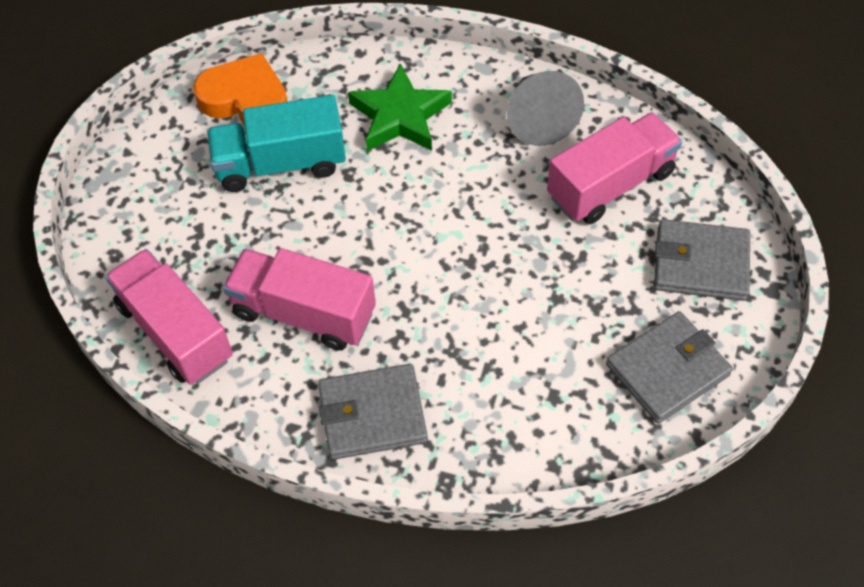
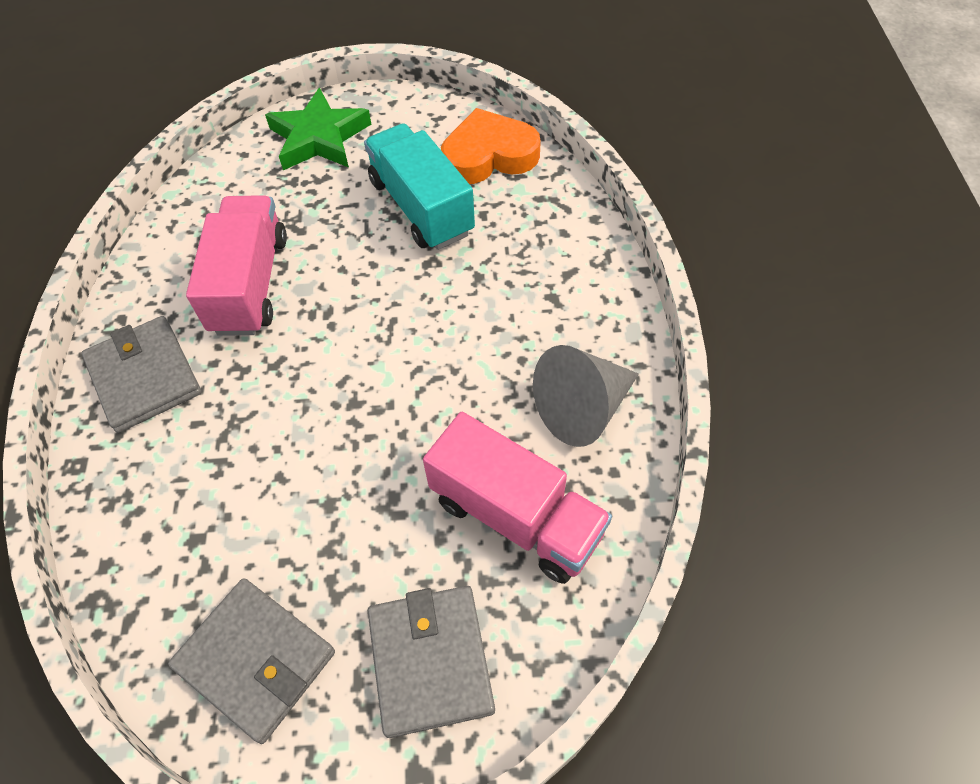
camera: 70 degrees right, 0 degrees up
pink truck [105,249,233,385] -> none
orange heart [193,53,288,123] -> orange heart turned 105 degrees counterclockwise [441,108,541,184]
green star [348,63,452,151] -> green star moved to [265,88,371,170]

